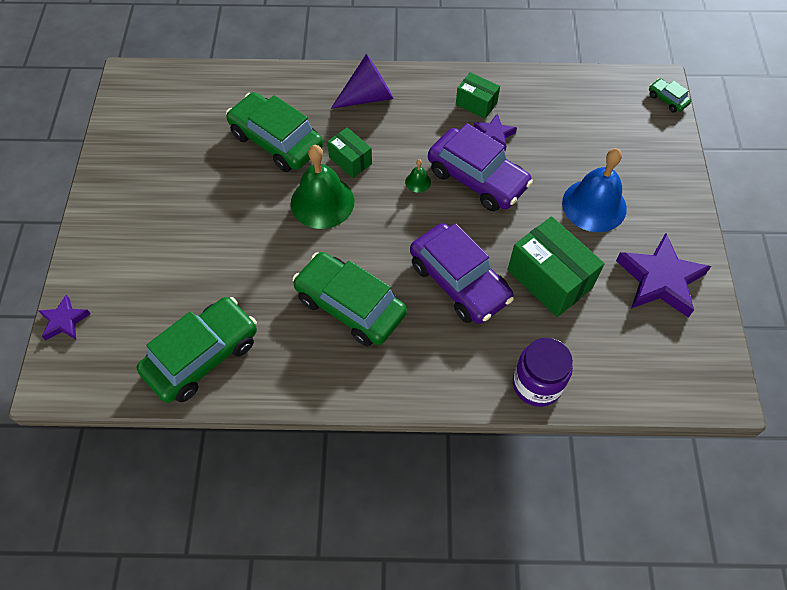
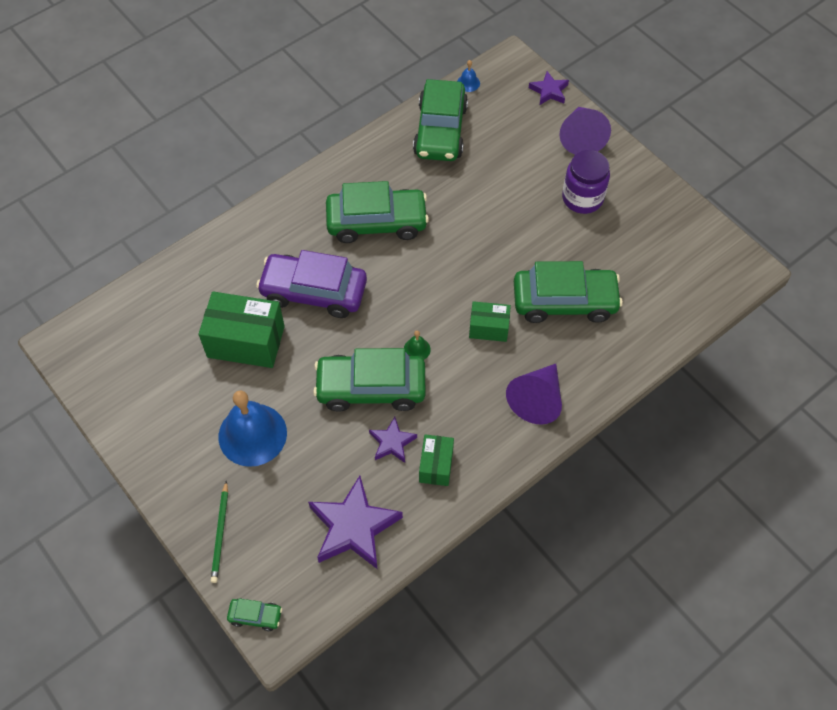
camera: 140 degrees right, 0 degrees up
green bell [291,145,354,229] -> none
purple car [428,123,533,211] -> green car [313,348,425,412]
green box [456,72,500,119] -> green box turned 75 degrees counterclockwise [419,434,454,486]
purple jar [513,338,573,407] -> purple jar moved to [562,150,610,214]
purple star [616,233,711,318] -> purple star moved to [308,476,403,569]
none -> green pencil [211,480,228,583]
none -> blue bell [457,60,480,92]
none -> purple cone [560,107,611,155]

